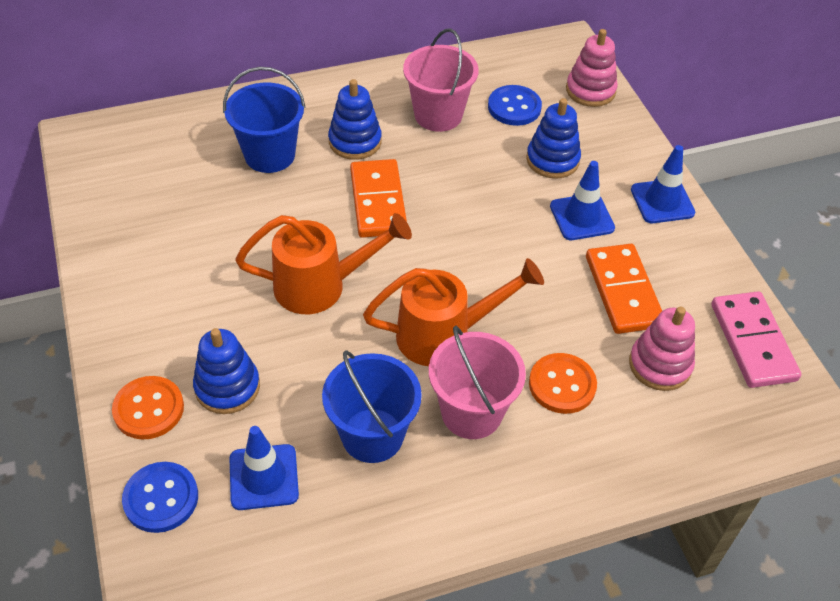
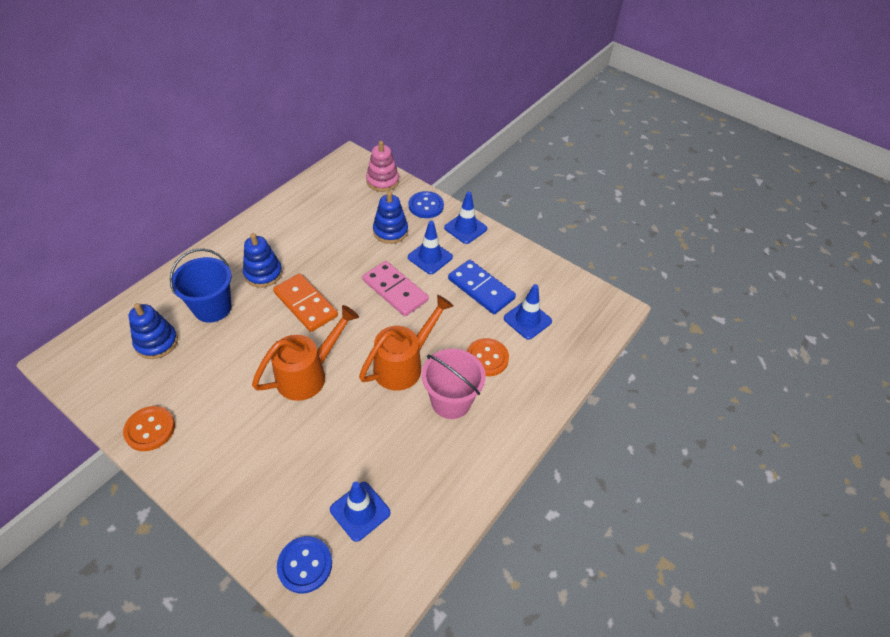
camera: 35 degrees left, 0 degrees up
orange button [112,376,184,440] -> orange button moved to [123,406,175,451]
blue stacking toy [193,328,260,414] -> blue stacking toy moved to [129,303,178,359]
blue bucket [322,350,422,463] -> none
pink bucket [403,28,479,132] -> none
blue button [488,85,542,126] -> blue button moved to [409,191,444,218]
orange domino [586,244,662,334] -> blue domino [448,260,516,314]
pink stacking toy [629,307,695,391] -> blue traffic cone [504,284,552,340]
pink domino [711,291,801,388] -> pink domino moved to [362,261,429,316]

